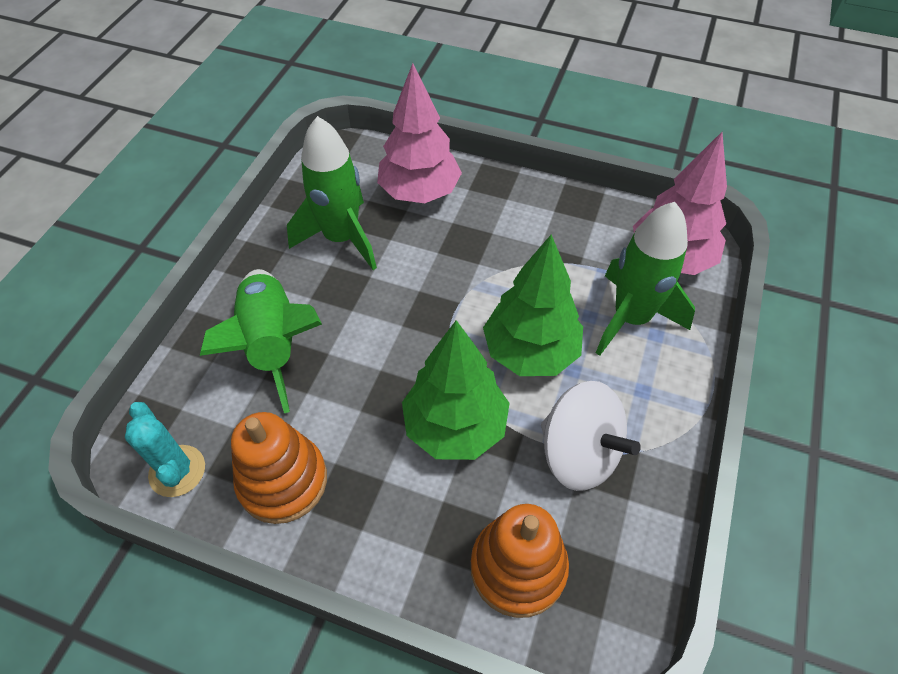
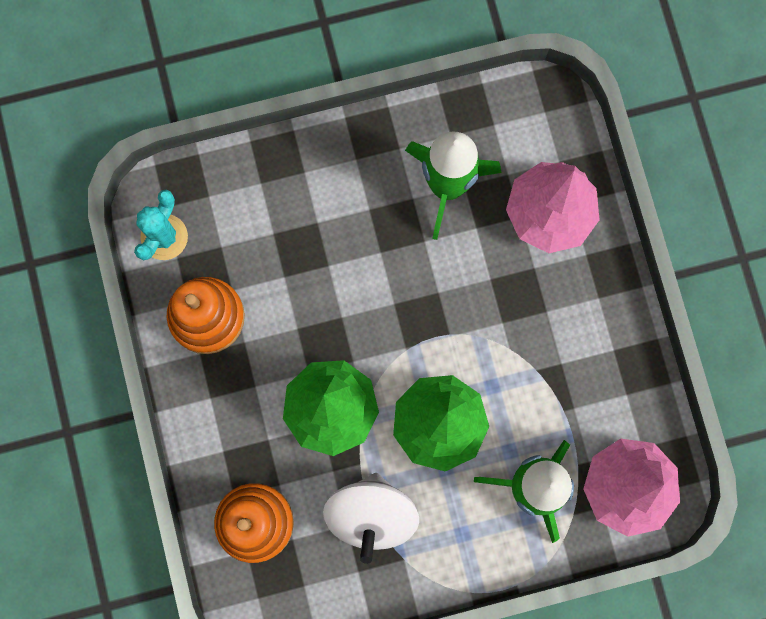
camera: 55 degrees right, 25 degrees up
green rocket [200,269,322,413] -> none

